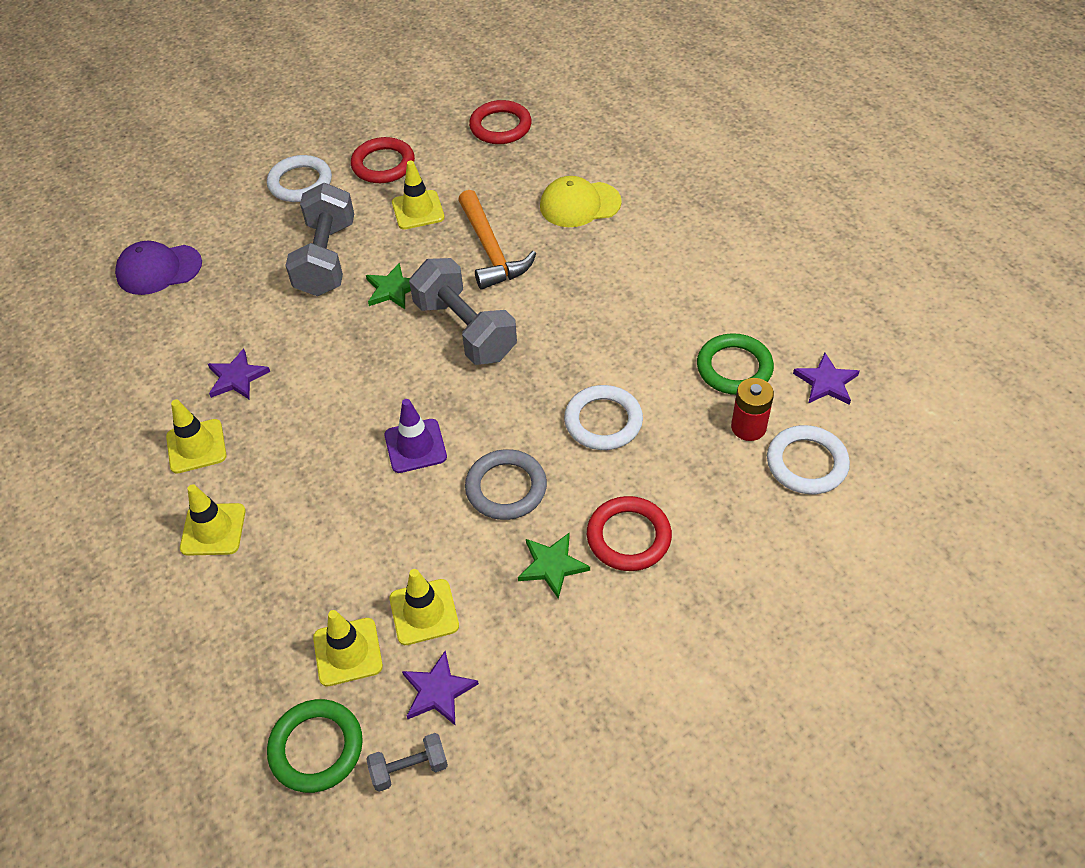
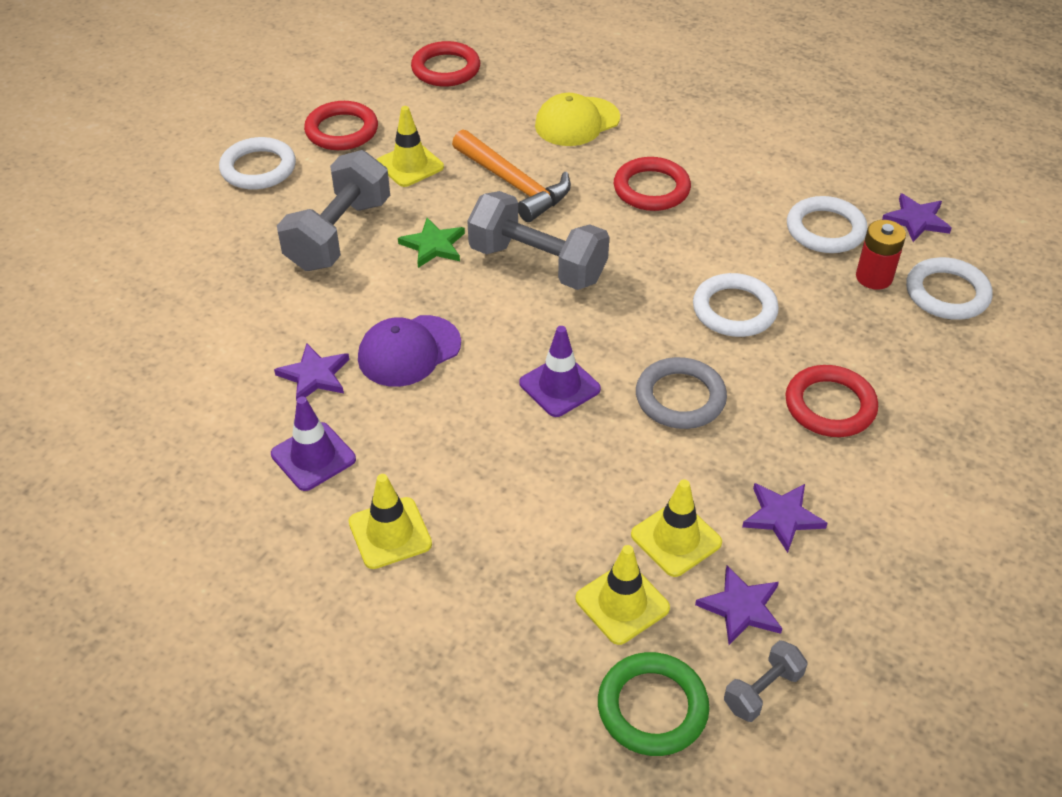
camera: 25 degrees left, 5 degrees down
purple cap [115,241,202,295] -> purple cap moved to [358,315,461,387]
yellow traffic cone [166,400,226,474] -> purple traffic cone [271,396,356,491]
grey dumbbell [285,183,354,296] -> grey dumbbell turned 45 degrees clockwise [277,150,390,271]
green star [518,533,590,599] -> none
green ring [697,333,774,395] -> white ring [787,196,868,253]
none -> red ring [614,157,691,211]
none -> purple star [742,483,828,553]

